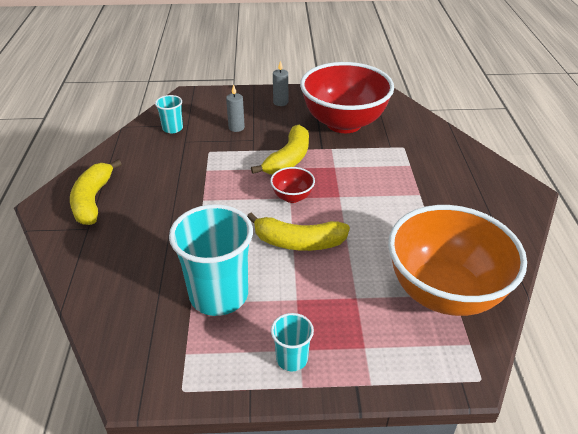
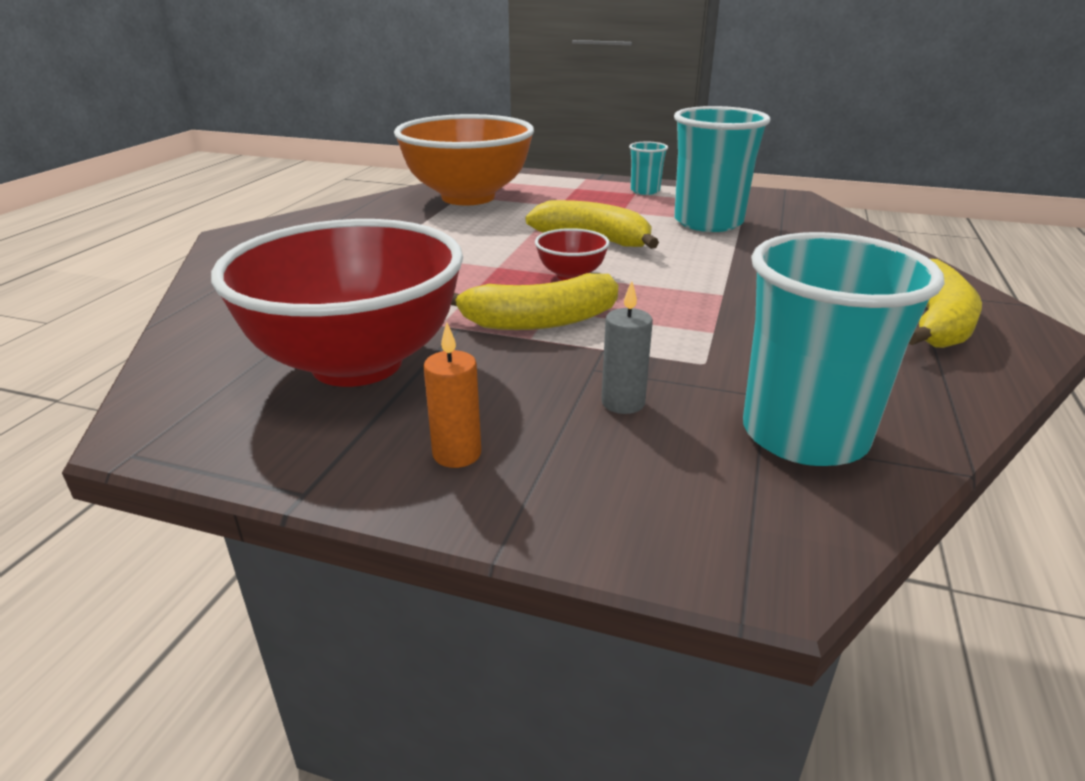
camera: 160 degrees left, 10 degrees down
turquoise cup [155,95,183,133] -> turquoise cup [743,232,944,466], size x2.05
yellow banana [251,125,309,174] -> yellow banana turned 150 degrees counterclockwise [451,273,618,330]
grey candle [273,61,288,106] -> orange candle [423,322,481,468]

